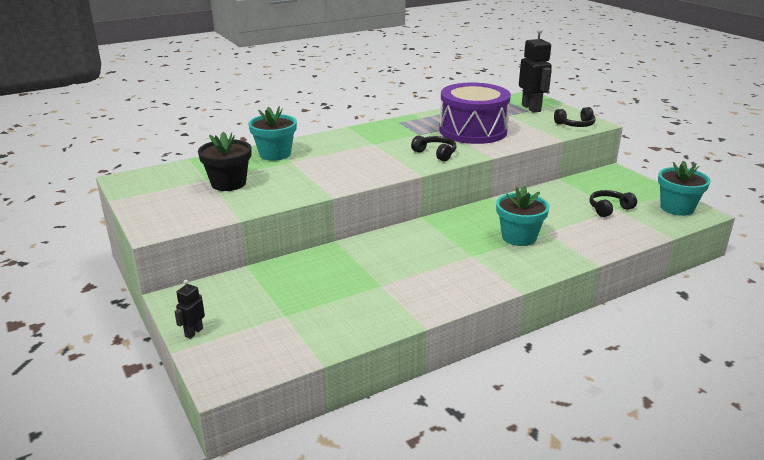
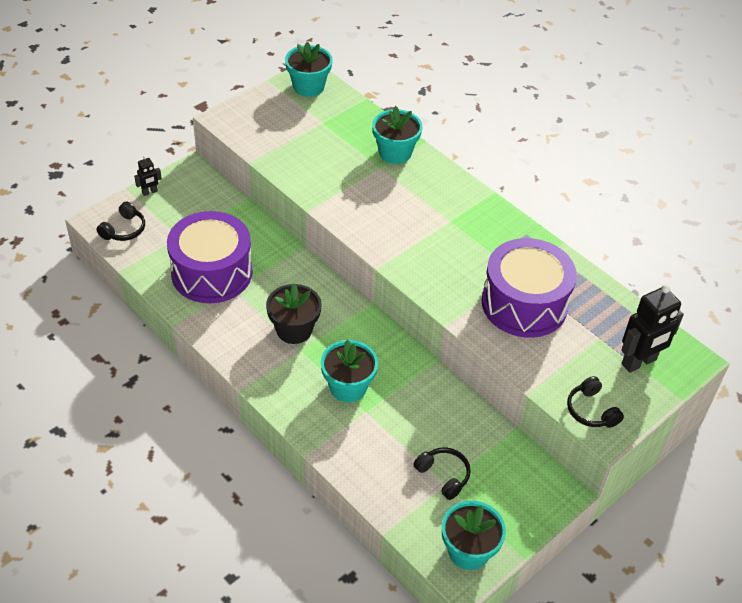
camera: 75 degrees right, 20 degrees up
black robot [174,280,205,339] -> black robot turned 135 degrees clockwise [134,156,162,196]
black flower pot [198,132,251,191] -> black flower pot moved to [266,283,321,344]
black headphones [411,135,456,161] -> black headphones moved to [97,201,145,241]
none -> purple drum [167,211,253,303]
none -> turquoise flower pot [285,42,333,97]

